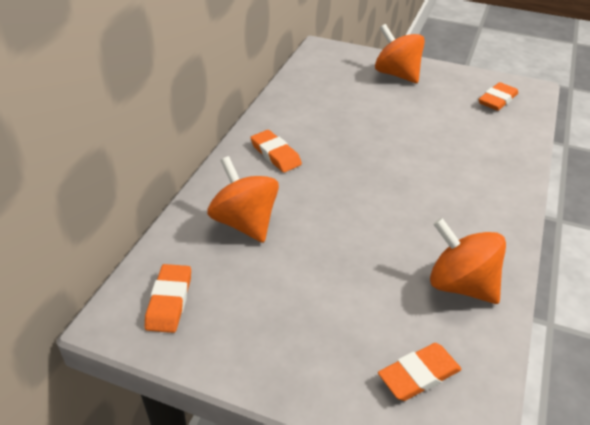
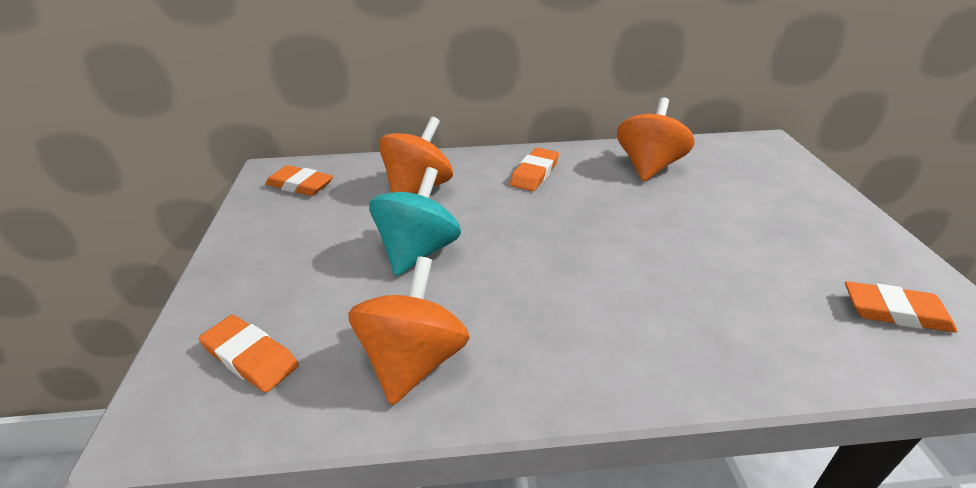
camera: 65 degrees right, 5 degrees down
orange eraser [145,264,191,333] -> orange eraser turned 45 degrees clockwise [265,165,333,196]
orange spinning top [375,24,425,83] -> orange spinning top moved to [617,97,694,181]
none -> turquoise spinning top [369,167,461,276]

